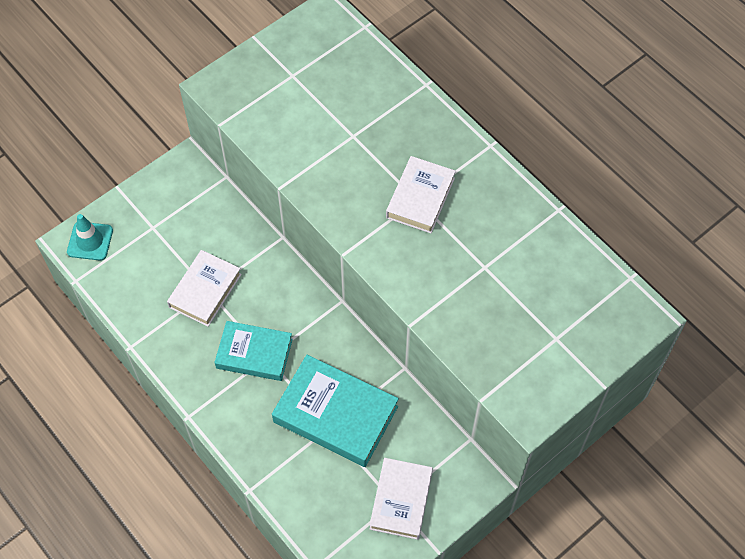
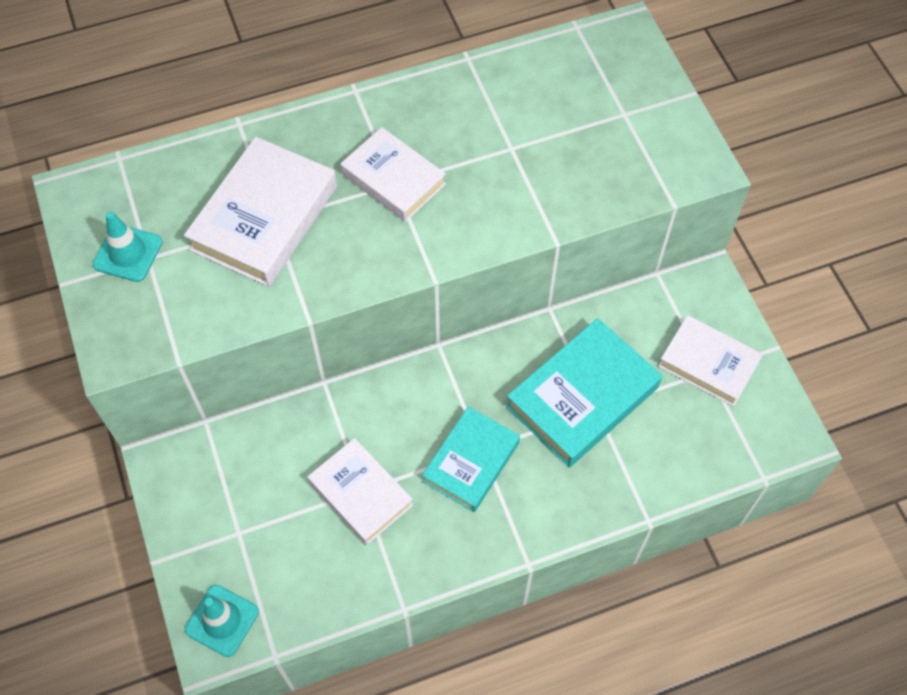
camera: 70 degrees left, 0 degrees up
none -> turquoise traffic cone [93,211,163,282]
none -> white book [184,137,337,287]

